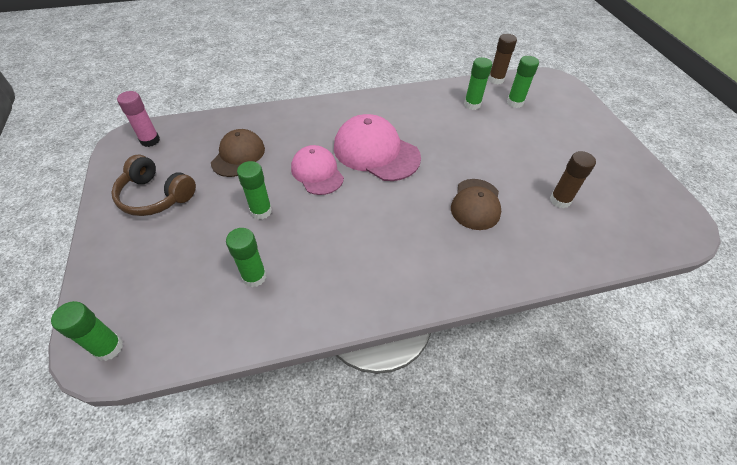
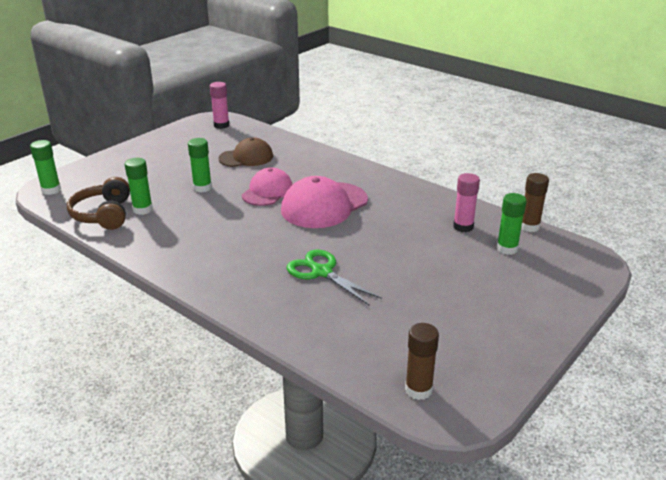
camera: 55 degrees right, 20 degrees down
brown headphones [111,155,196,216] -> brown headphones moved to [67,177,130,230]
pink cap [334,114,421,181] -> pink cap turned 135 degrees counterclockwise [281,176,368,228]
brown cap [451,179,501,230] -> green scissors [287,250,382,306]
green glue stick [464,57,492,110] -> pink glue stick [453,173,480,232]
brown glue stick [550,151,596,208] -> brown glue stick moved to [405,323,439,400]

